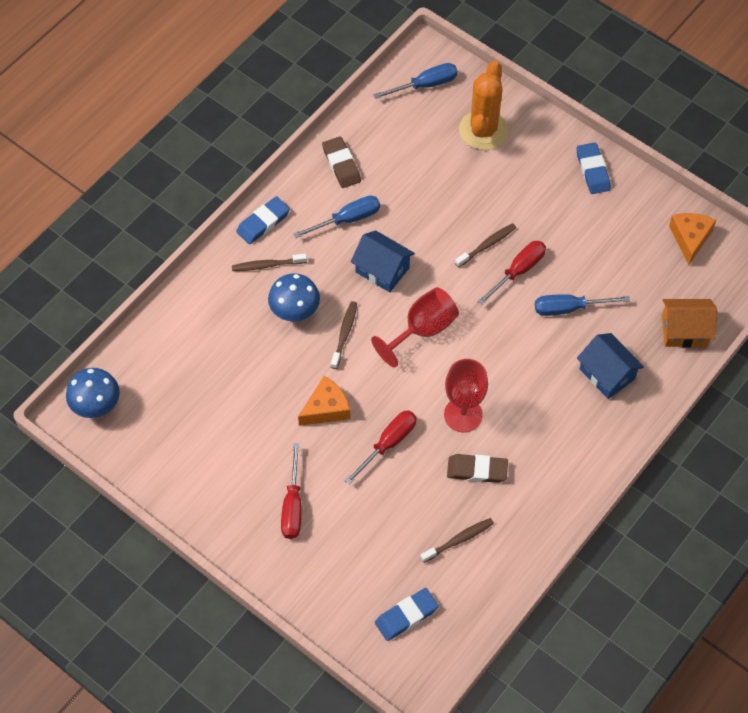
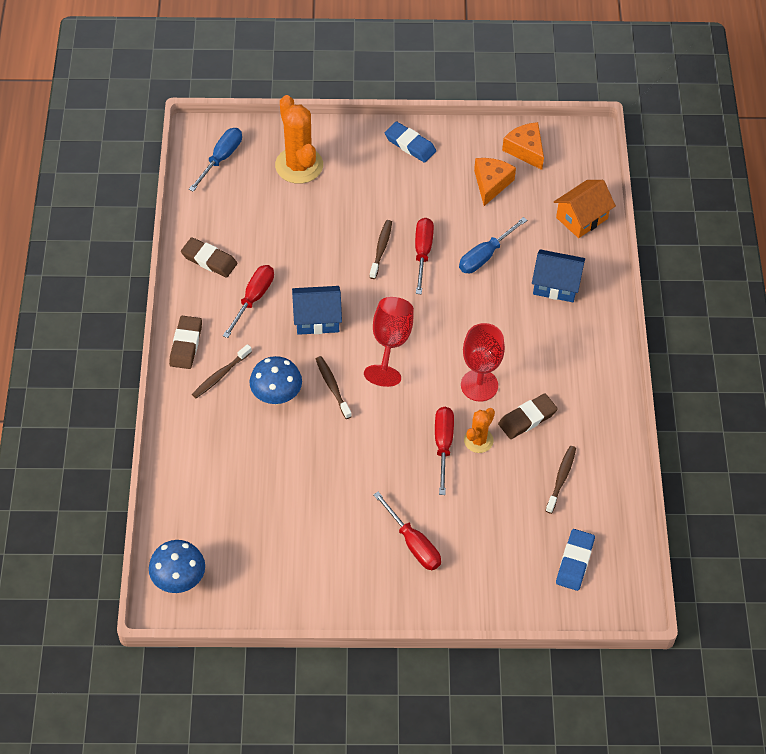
camera: 40 degrees left, 5 degrees down
blue eraser [236,196,290,244] -> brown eraser [169,316,202,369]
blue screwdriver [293,196,380,238] -> red screwdriver [223,265,274,338]
orange cheese [298,376,350,426] -> orange cheese moved to [474,158,516,206]
none -> orange cactus [464,408,495,453]

